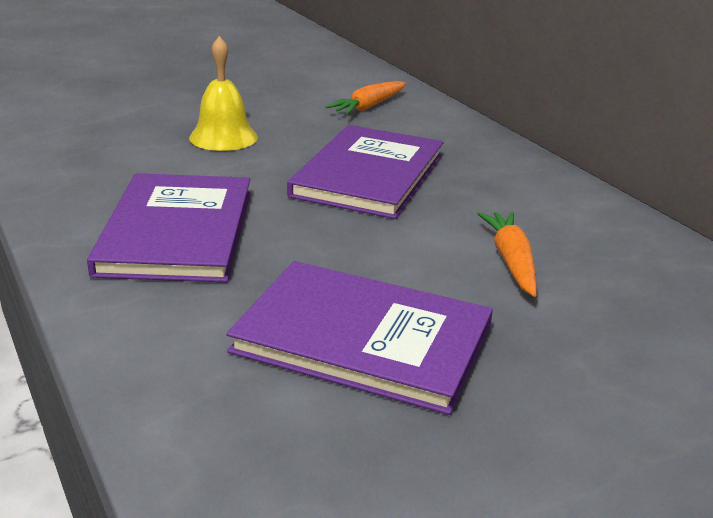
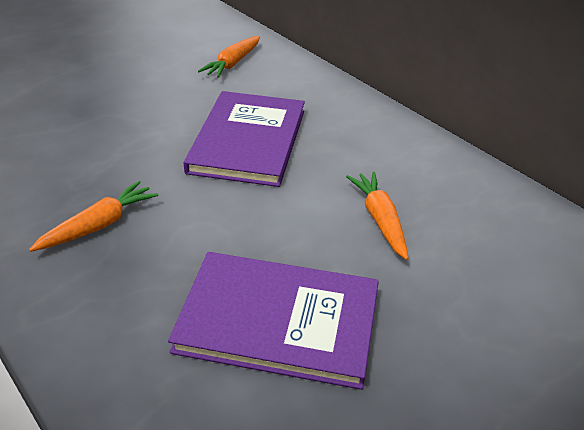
camera: 10 degrees left, 10 degrees up
purple book [87,173,251,282] -> orange carrot [29,181,158,252]
yellow bell [189,36,258,151] -> none

